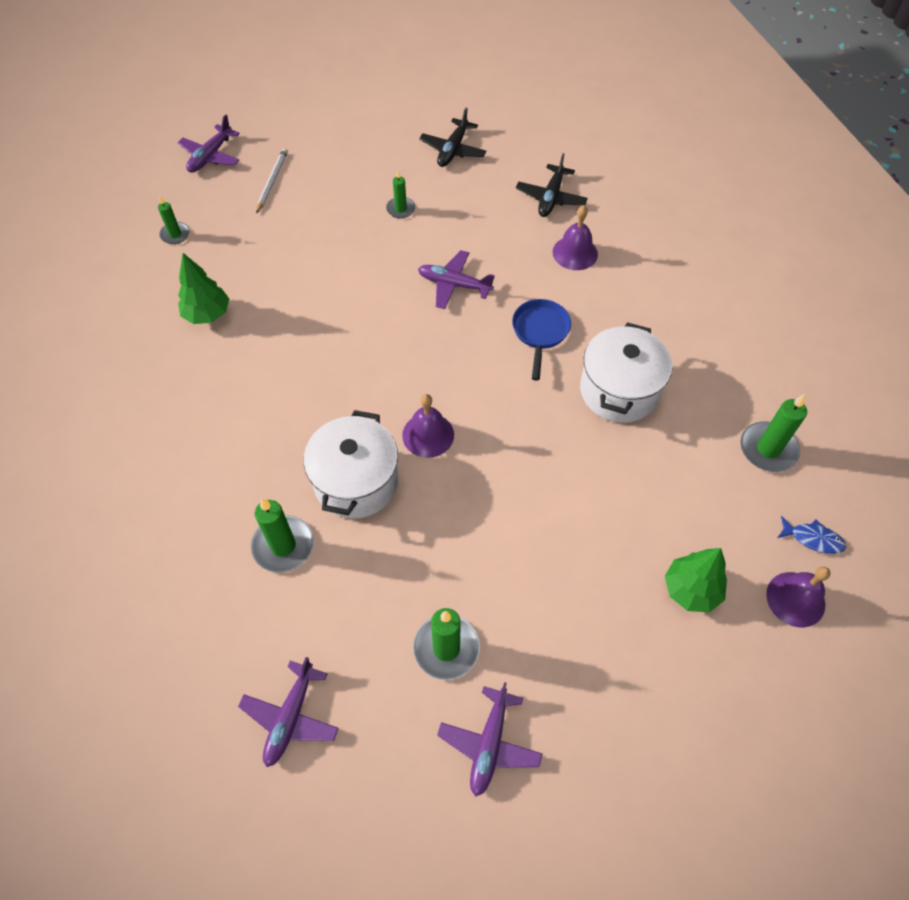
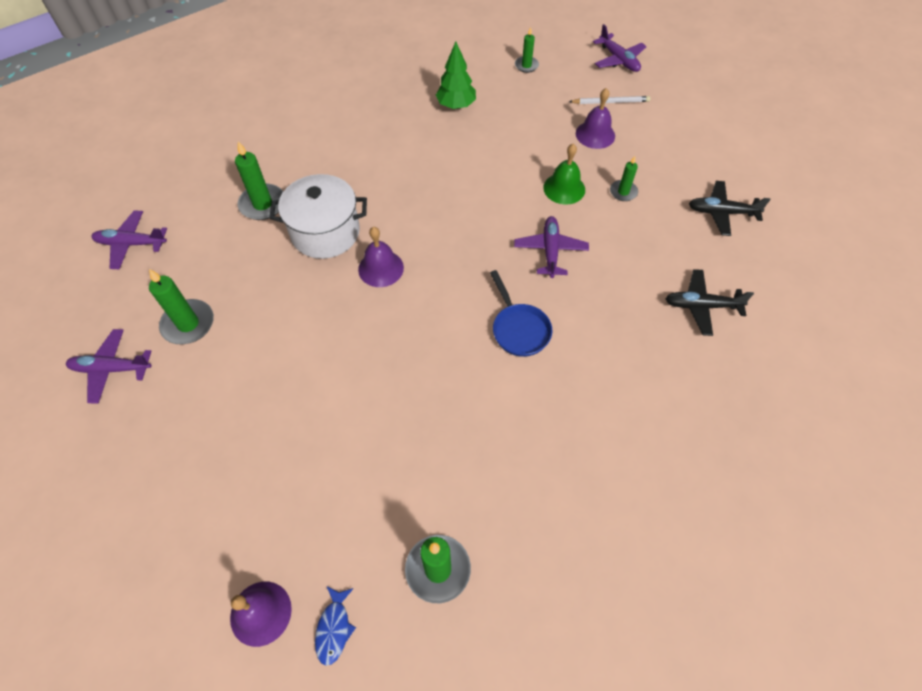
camera: 75 degrees right, 0 degrees up
purple plane [177,115,240,173] -> purple plane turned 135 degrees counterclockwise [593,24,647,72]
blue pan [512,299,571,381] -> blue pan turned 75 degrees clockwise [490,270,552,357]
purple bell [553,206,598,270] -> purple bell moved to [576,88,615,149]
white pot [580,322,673,423] -> none
green tree [665,548,727,612] -> none
none -> green bell [543,143,585,205]

